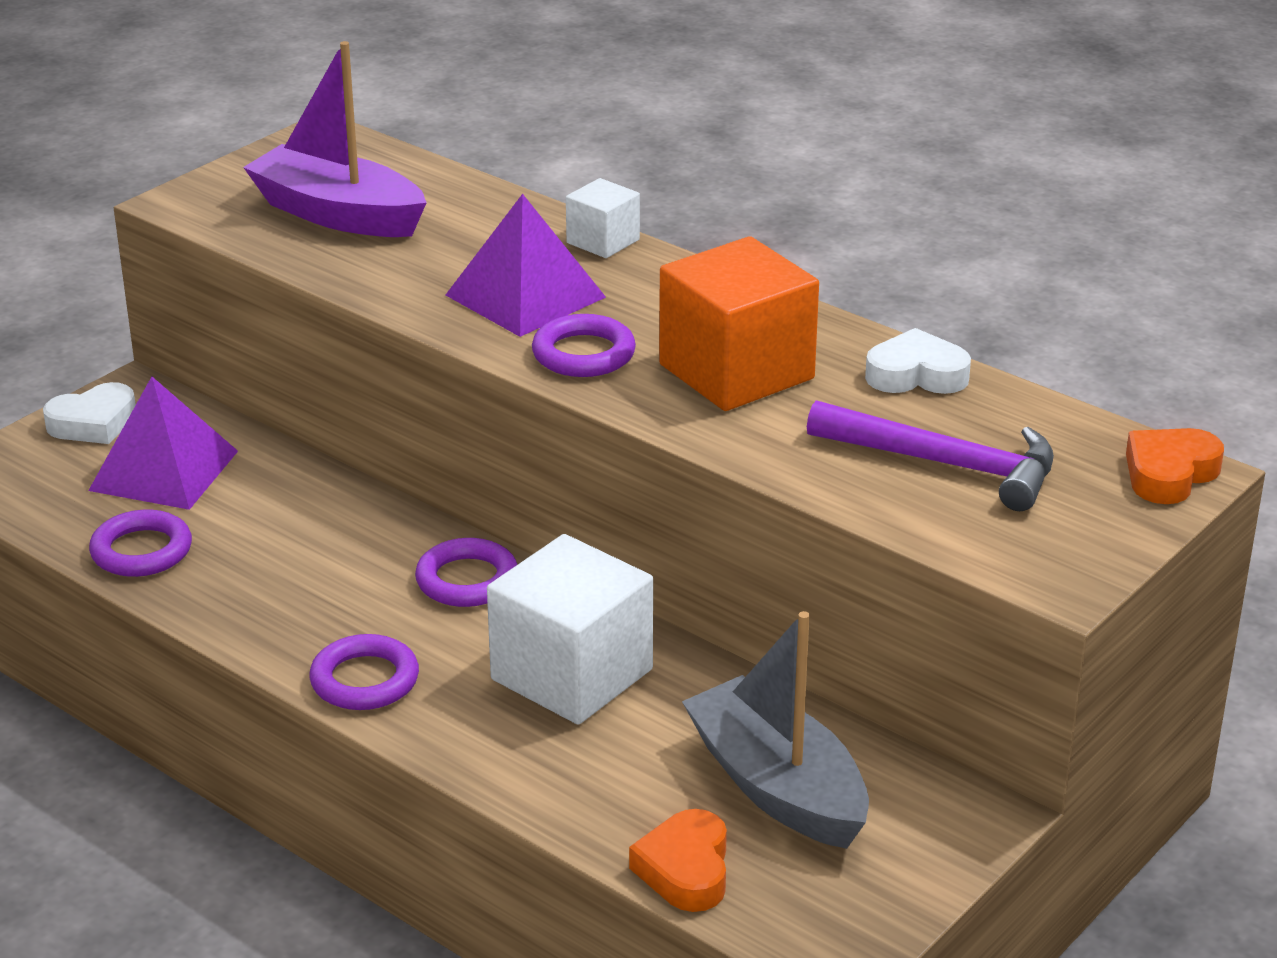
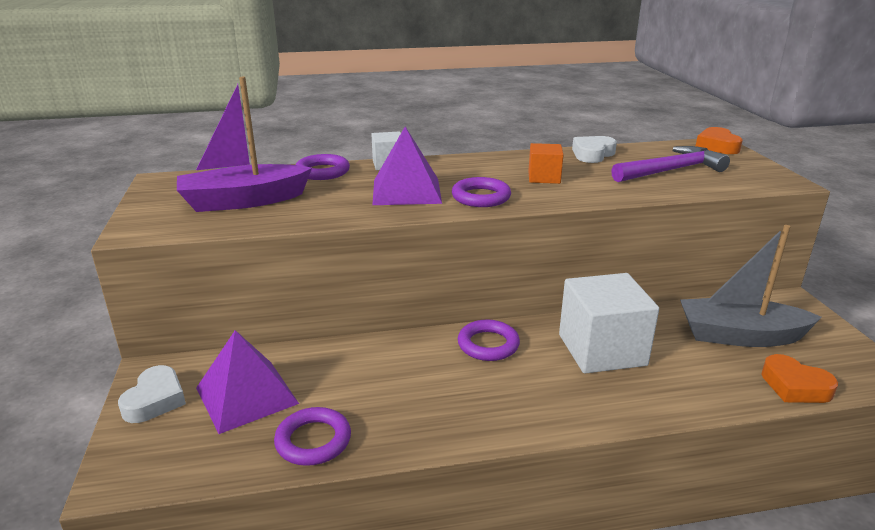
camera: 50 degrees left, 5 degrees down
purple ring [309,634,419,710] -> purple ring moved to [296,154,350,180]
orange cube [659,236,819,411] -> orange cube [528,143,564,184], size x0.51

